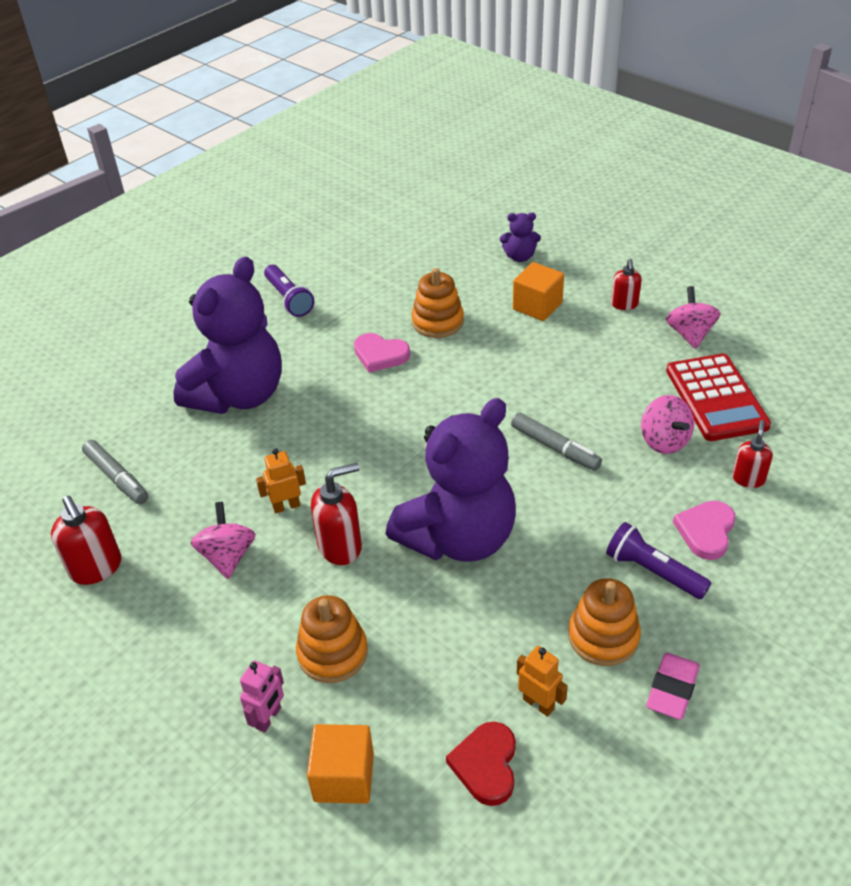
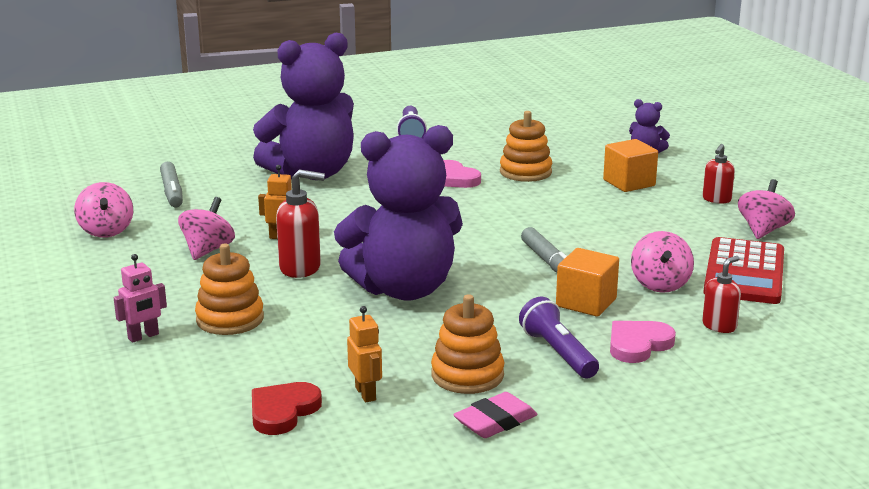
camera: 25 degrees right, 20 degrees down
red soap dispenser [51,496,121,585] -> pink spinning top [74,182,133,238]
orange cube [307,724,374,804] -> orange cube moved to [556,248,619,317]

